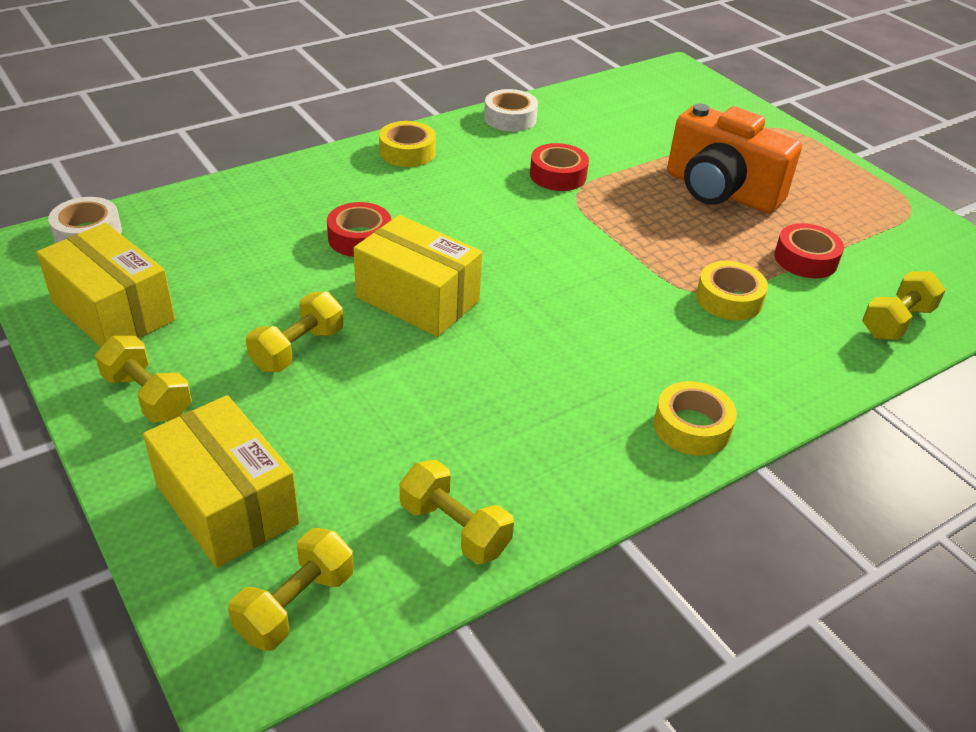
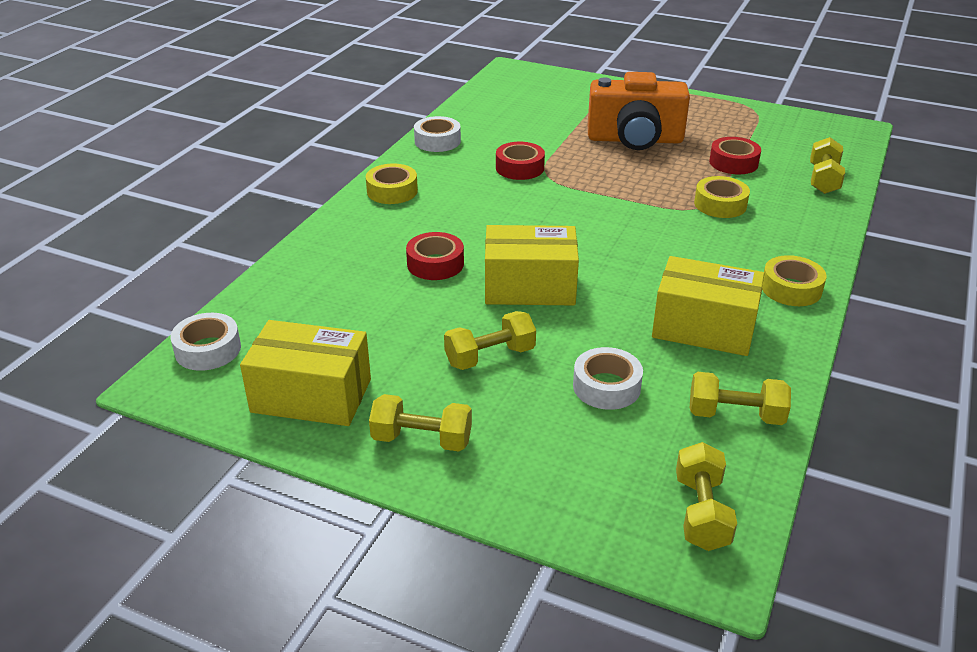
camera: 30 degrees left, 5 degrees down
yellow box [143,395,299,568] -> yellow box moved to [652,256,765,356]
yellow dumbbell [246,291,343,372] -> yellow dumbbell turned 60 degrees clockwise [444,311,536,370]
none -> white tape [573,347,643,410]

